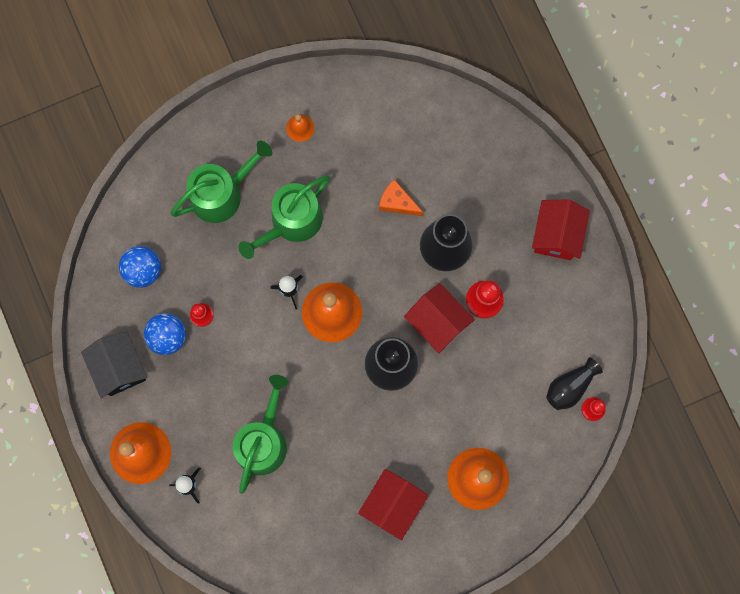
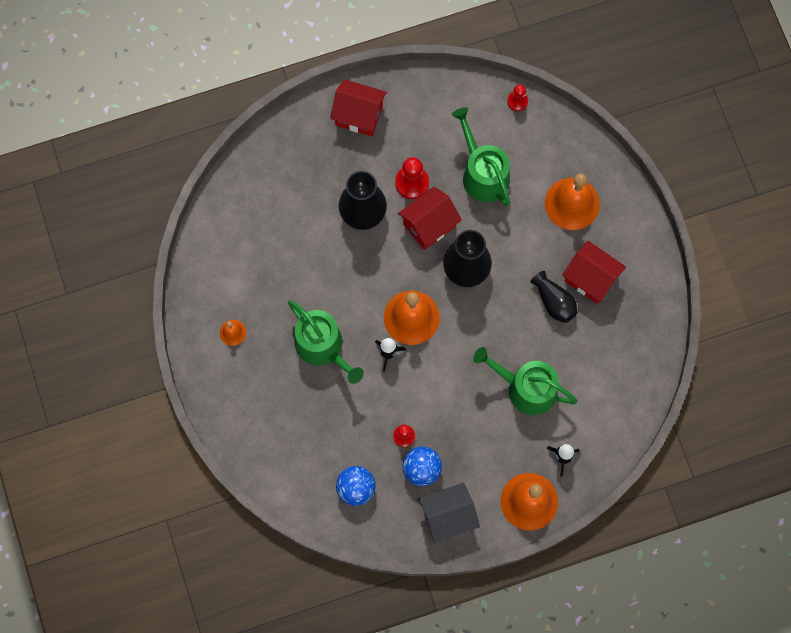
camera: 85 degrees left, 5 degrees down
green watering can [170,141,272,223] -> green watering can moved to [452,107,511,206]
orange cheese [379,179,423,216] -> none
black vase [546,357,603,410] -> black vase moved to [530,271,577,323]

